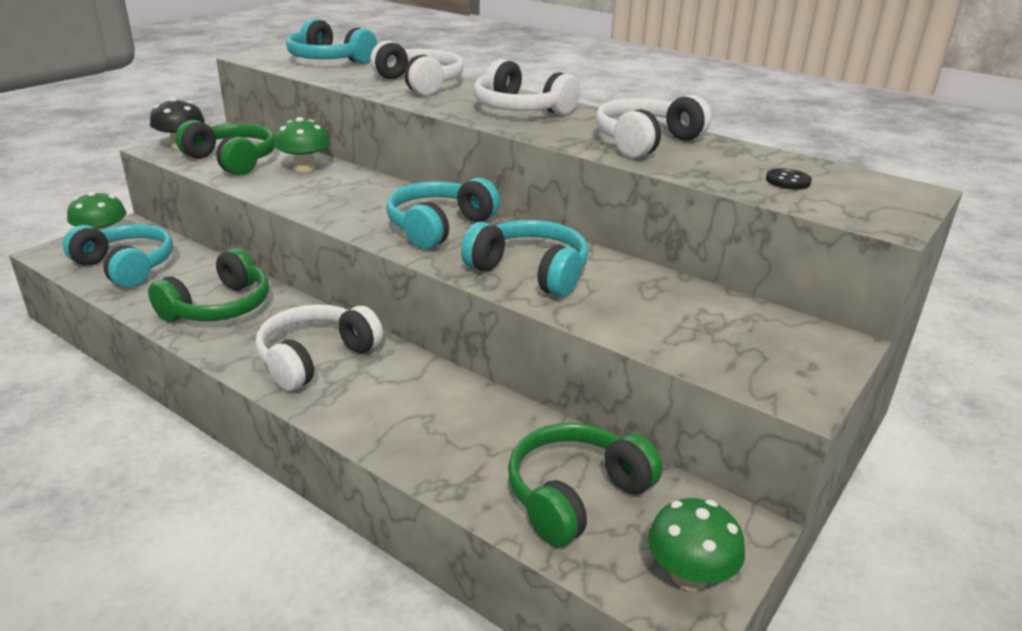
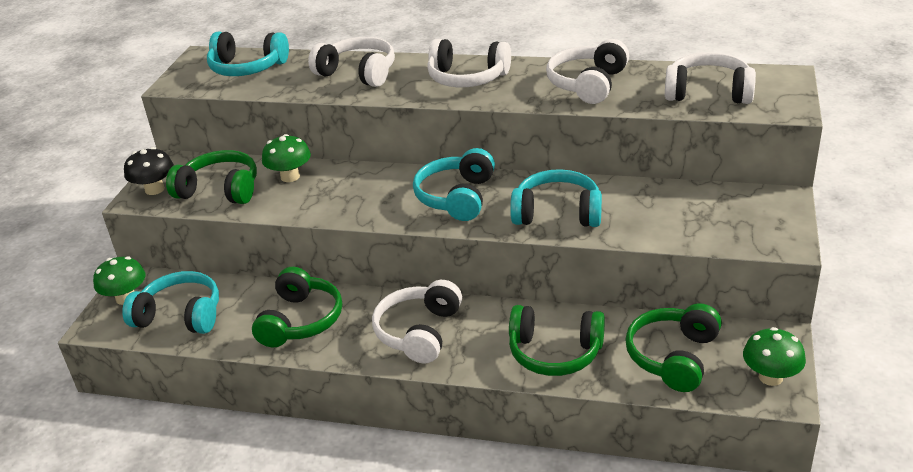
camera: 20 degrees left, 5 degrees up
black button [766,168,812,190] -> white headphones [665,52,756,104]
none -> green headphones [509,305,605,376]

